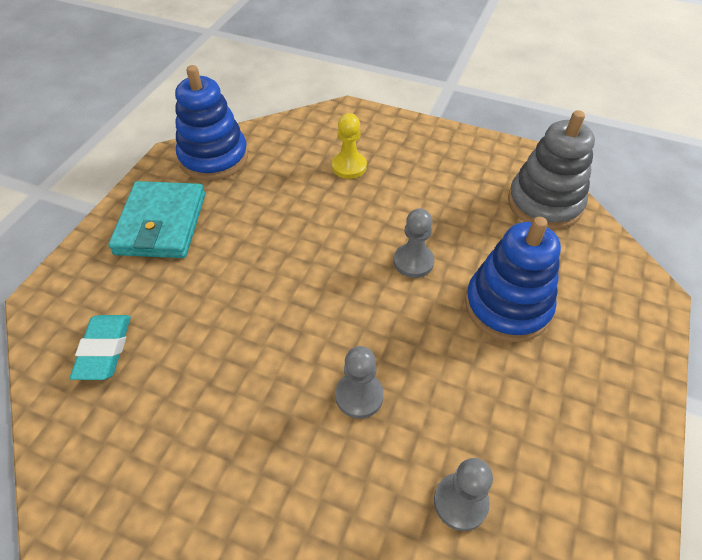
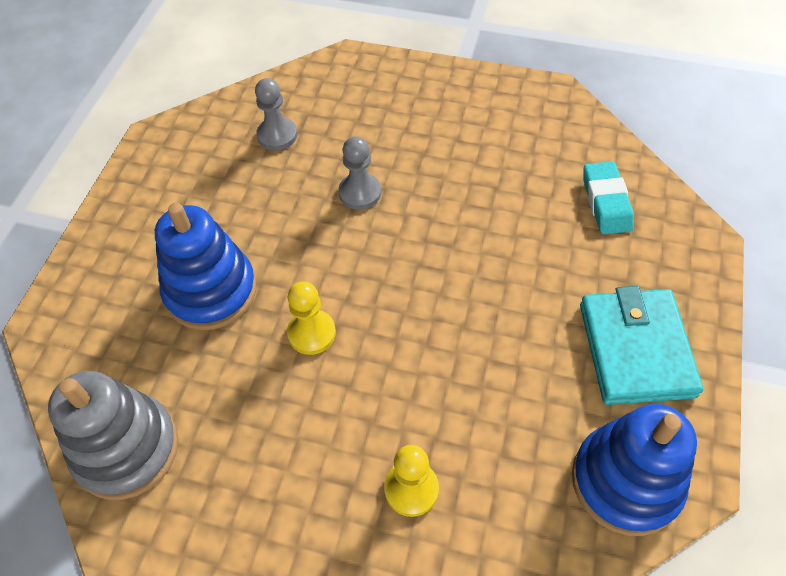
camera: 175 degrees right, 5 degrees up
grey pawn [394,208,434,278] -> yellow pawn [287,281,336,355]

